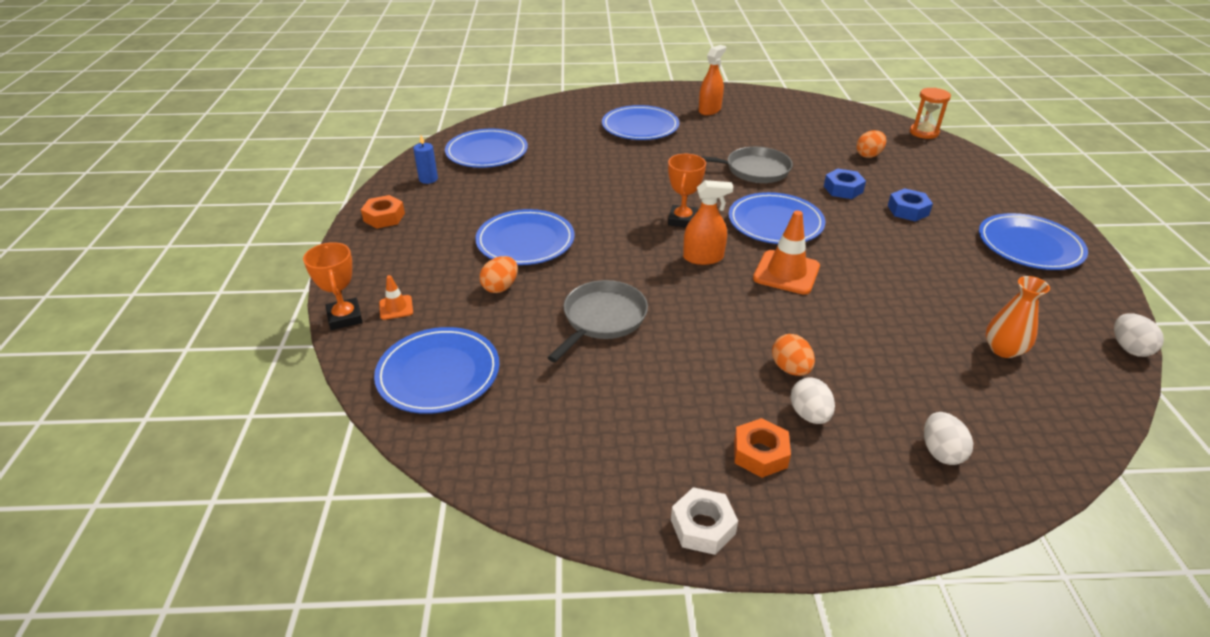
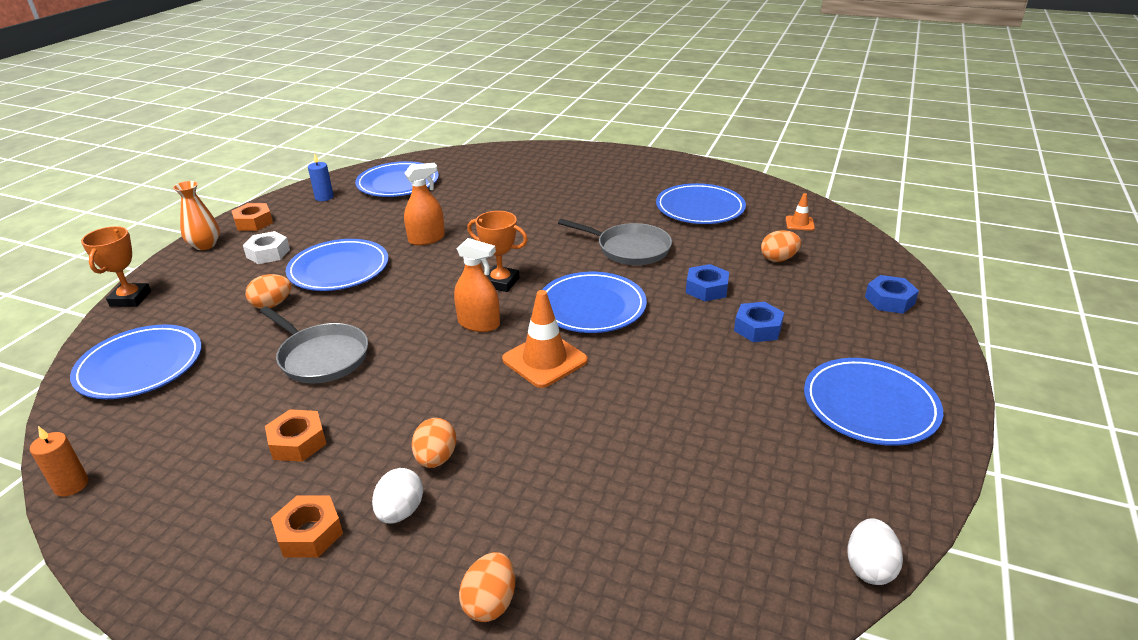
camera: 25 degrees right, 5 degrees down
orange traffic cone [379,275,413,320] -> orange traffic cone moved to [786,193,815,231]
grey pan [547,280,648,362] -> grey pan turned 75 degrees clockwise [260,306,368,383]
blue plate [602,105,679,140] -> blue plate moved to [656,183,746,224]
orange trophy [668,154,706,227] -> orange trophy turned 75 degrees clockwise [467,211,528,292]
white nut [671,487,738,555] -> white nut moved to [243,231,290,264]
orange spray bottle [699,45,726,115] -> orange spray bottle moved to [404,163,445,245]
orange hourglass [910,88,951,139] -> none
white egg [924,412,973,465] -> orange egg [459,552,515,622]
orange vase [986,276,1050,358] -> orange vase moved to [173,181,220,250]
none -> orange candle [30,426,88,497]
none -> orange nut [265,409,326,462]
none -> blue nut [865,275,919,314]

